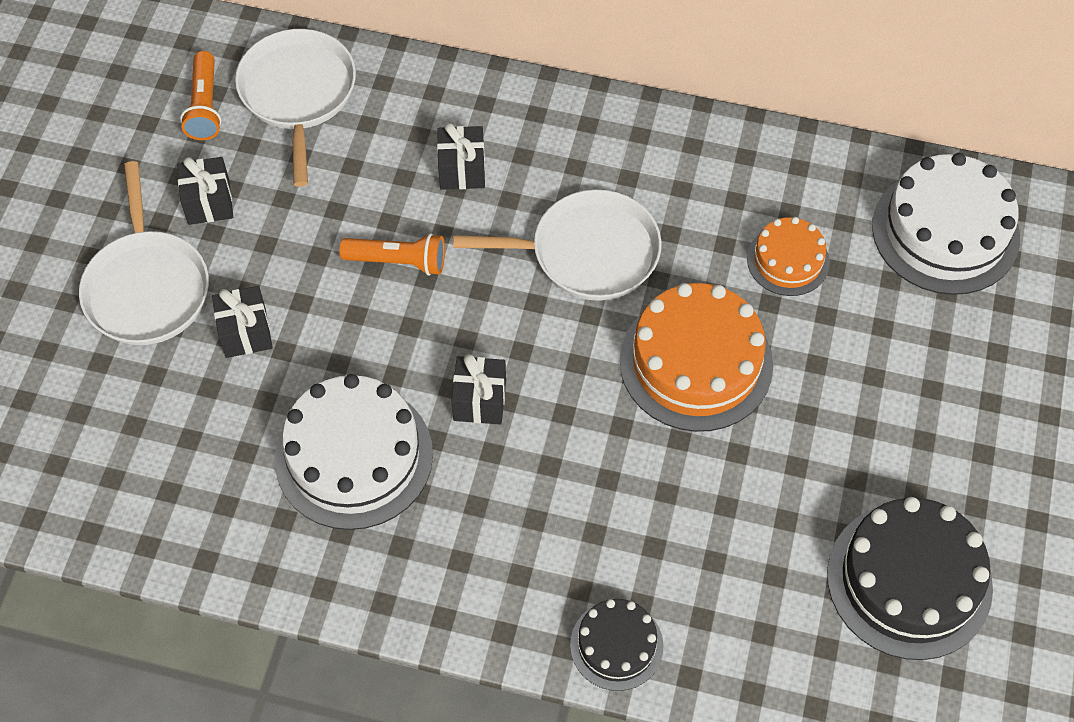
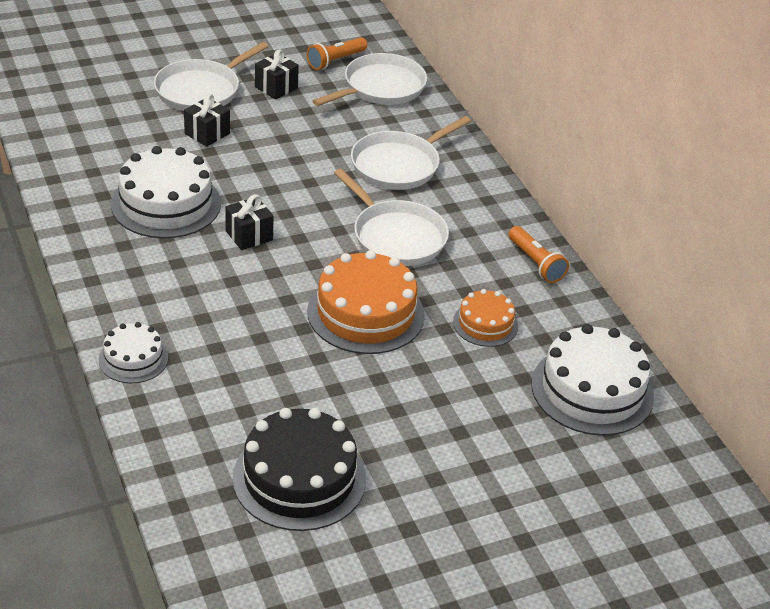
camera: 50 degrees right, 20 degrees down
orange flashlight [339,233,445,276] -> orange flashlight moved to [509,226,569,283]
black gift [437,123,485,190] -> white pan [351,116,471,190]
black cake [570,599,664,691] -> white cake [99,322,168,383]

